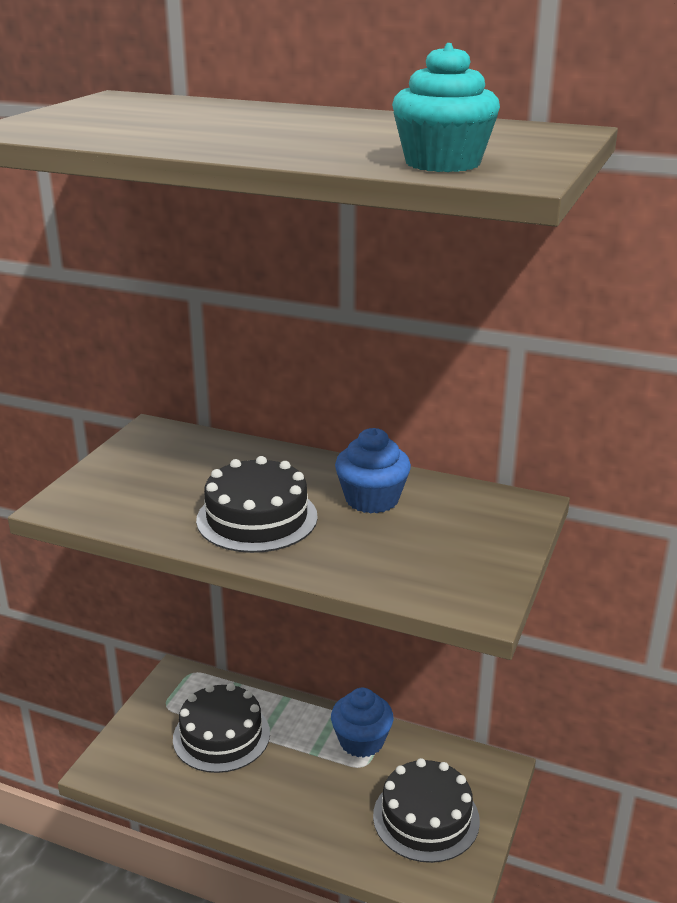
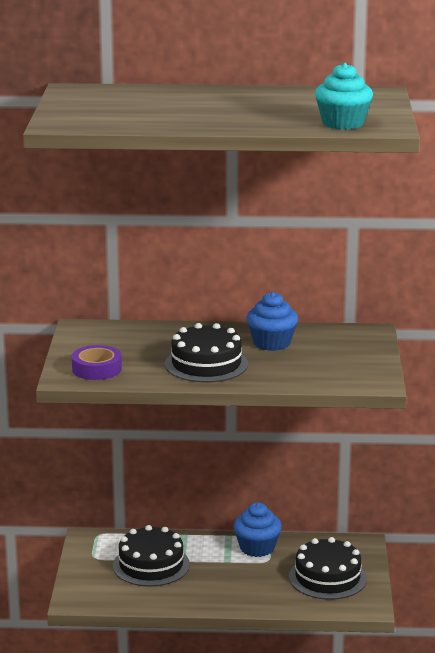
camera: 20 degrees left, 5 degrees down
none -> purple tape [72,345,122,380]

